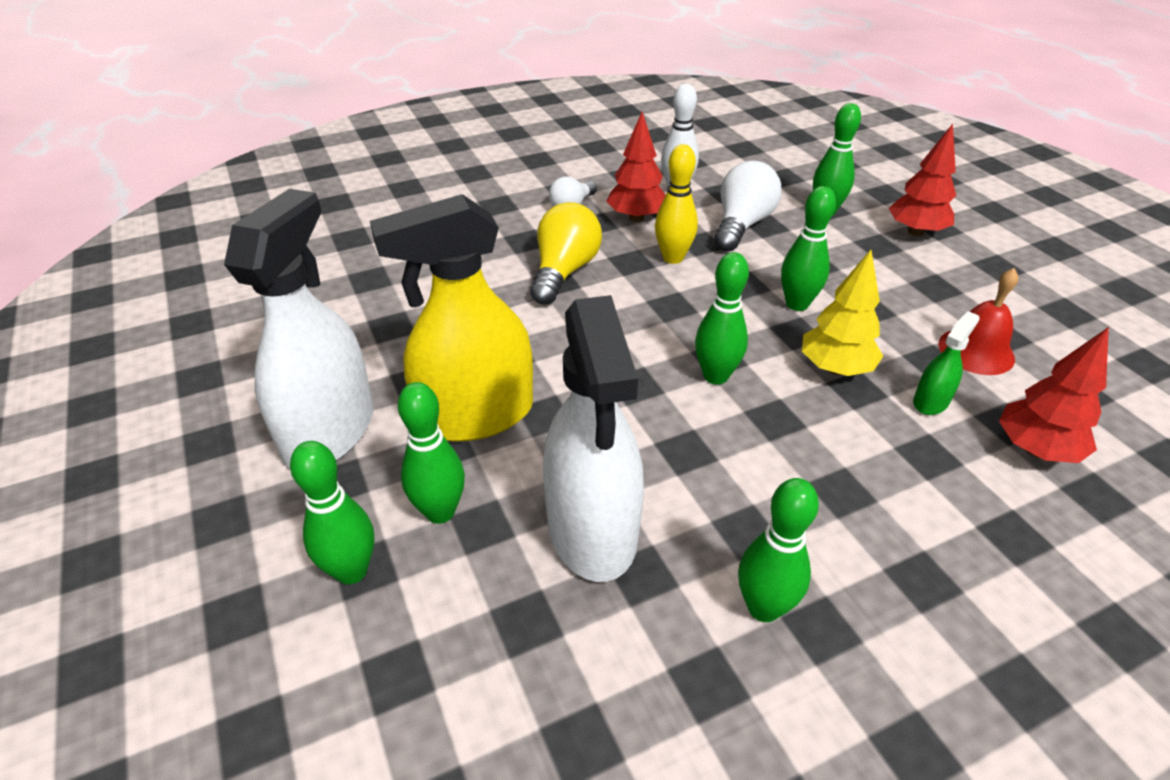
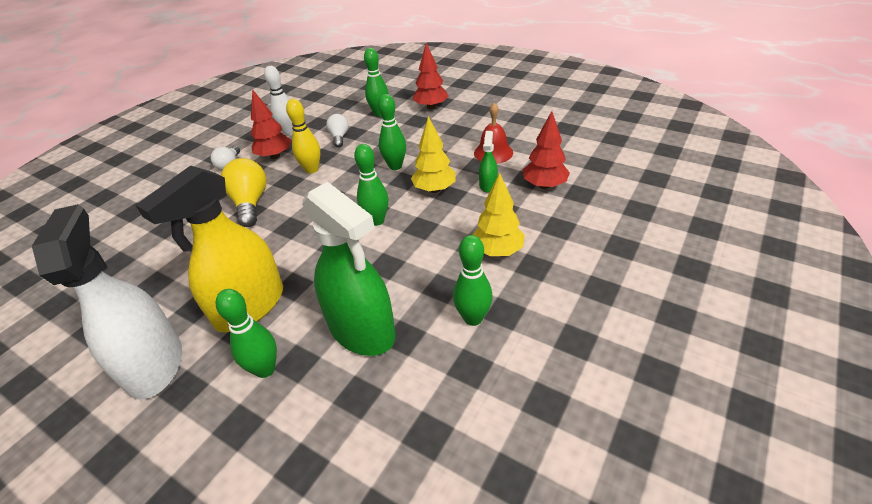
camera: 30 degrees left, 0 degrees up
green bowling pin [290,441,374,584] -> none
white spray bottle [543,295,644,582] -> green spray bottle [302,182,396,356]
white light bulb [714,161,781,252] -> white light bulb [326,114,349,148], size x0.60
none -> yellow tree [472,173,525,256]

